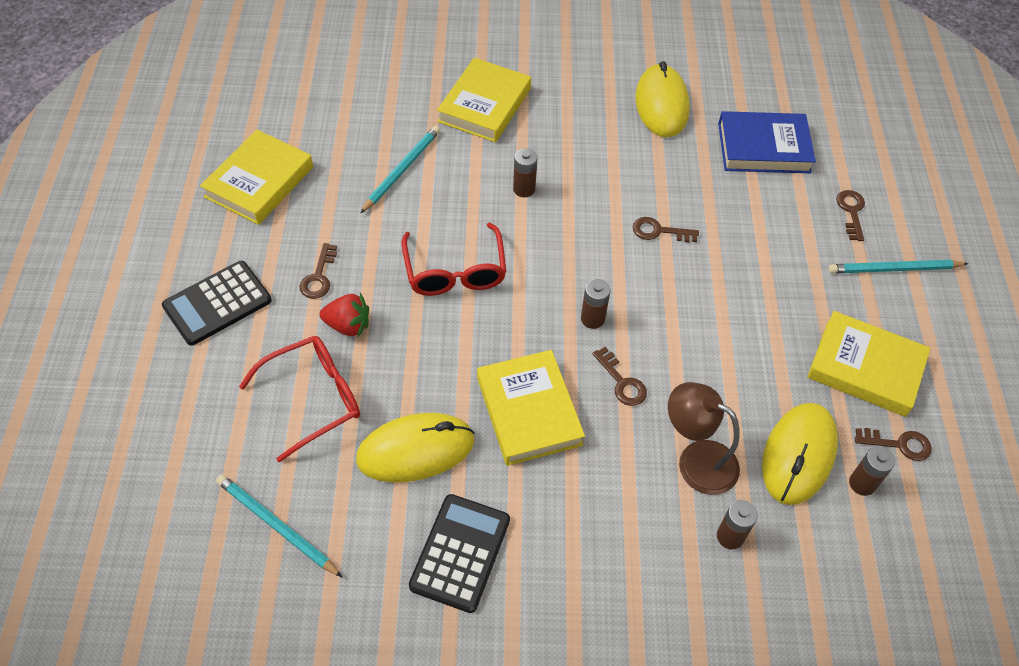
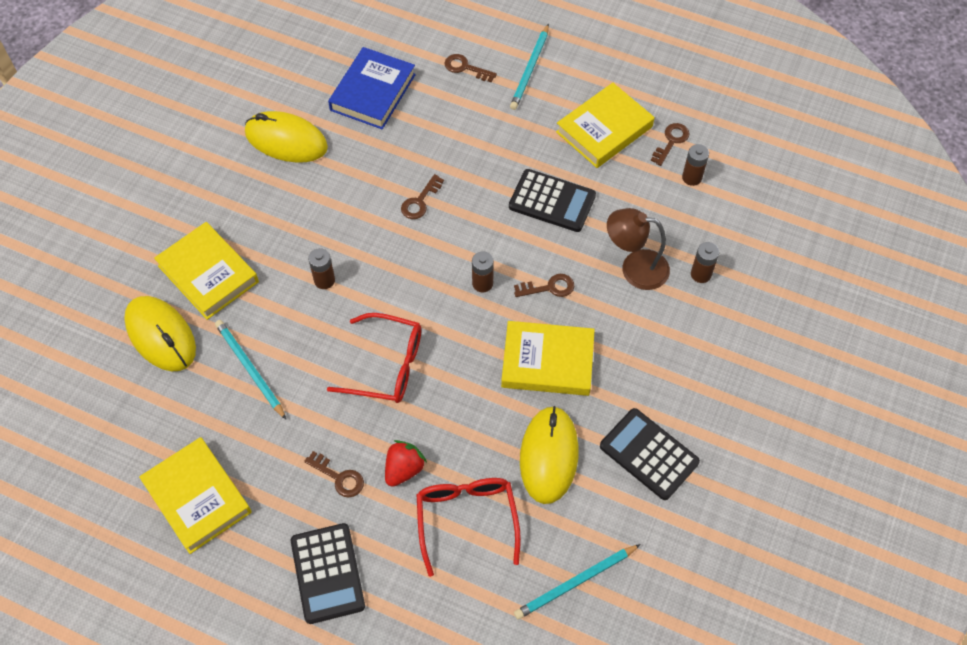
camera: 65 degrees left, 5 degrees up
brown lamp [668,382,740,495] -> brown lamp turned 45 degrees clockwise [607,208,670,290]
yellow mouse [762,403,838,505] -> yellow mouse moved to [124,296,196,371]
none -> black calculator [509,169,596,232]

